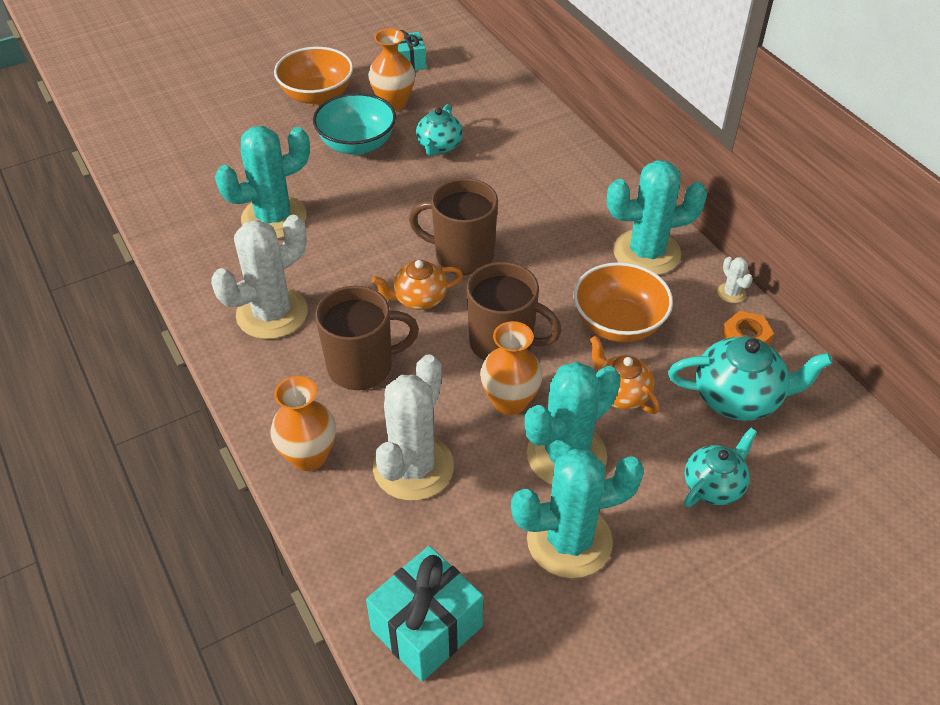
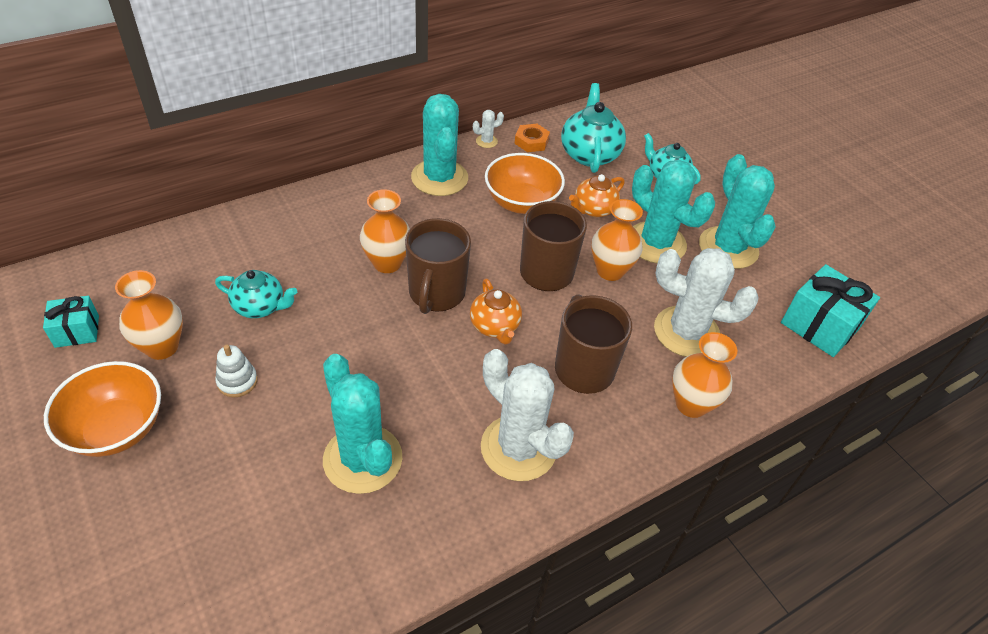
camera: 95 degrees left, 0 degrees up
turquoise bowl [313,93,396,155] -> white stacking toy [215,345,258,397]
none -> orange vase [360,189,410,273]

